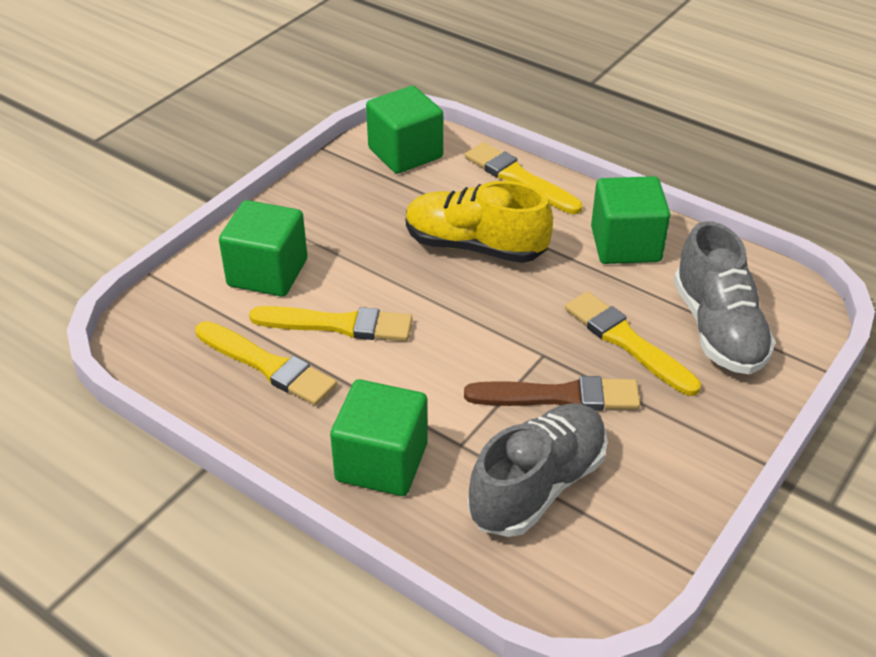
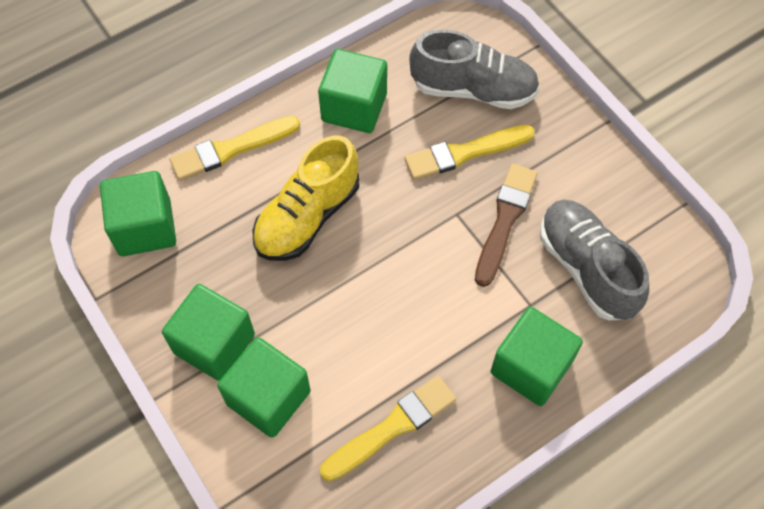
camera: 70 degrees left, 20 degrees up
yellow brush [249,306,413,341] -> none
none -> green cube [162,284,255,381]

